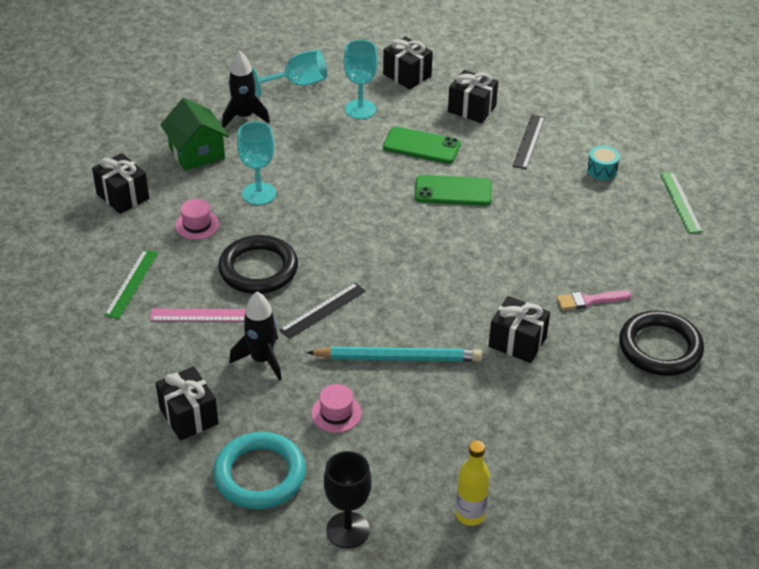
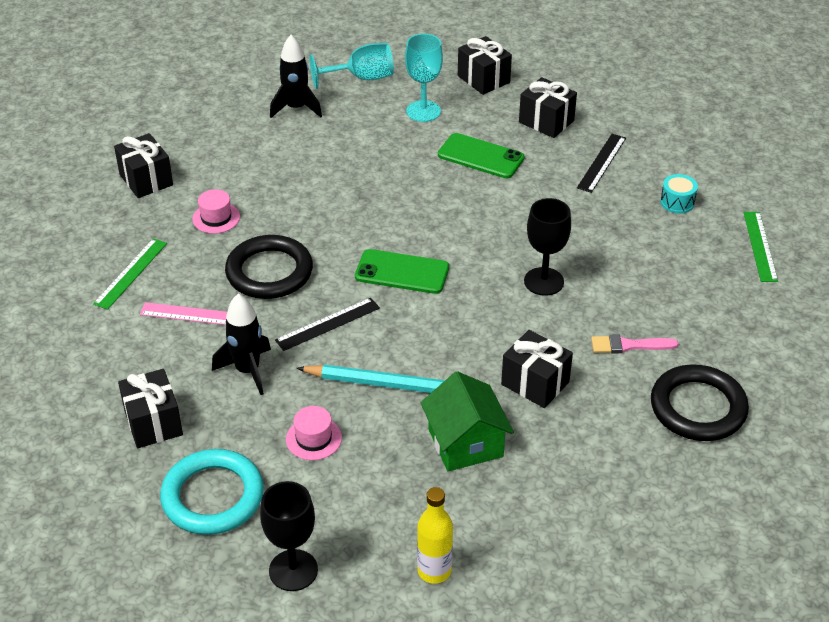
camera: 10 degrees right, 0 degrees up
green house [160,98,229,171] -> green house moved to [421,371,514,472]
turquoise goblet [237,121,276,205] -> none
green phone [415,175,492,206] -> green phone moved to [355,249,449,294]
none -> black goblet [524,198,571,296]

